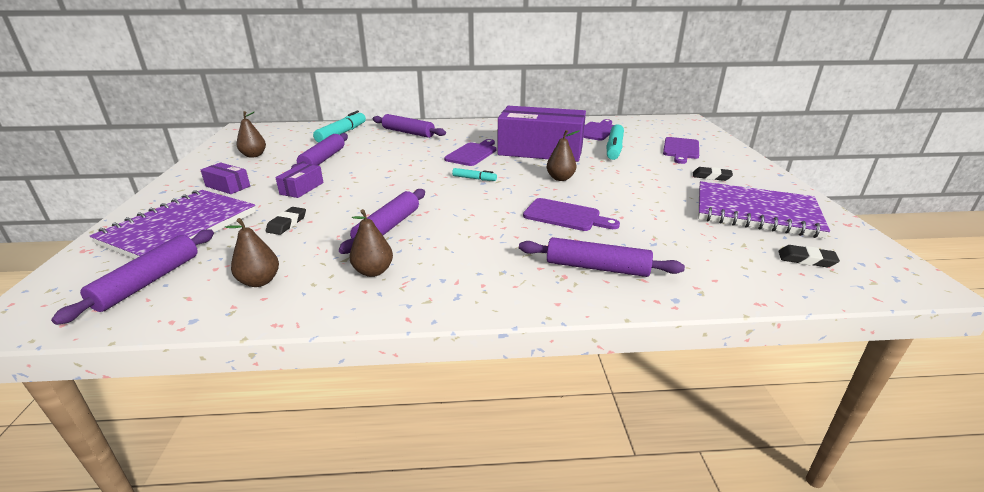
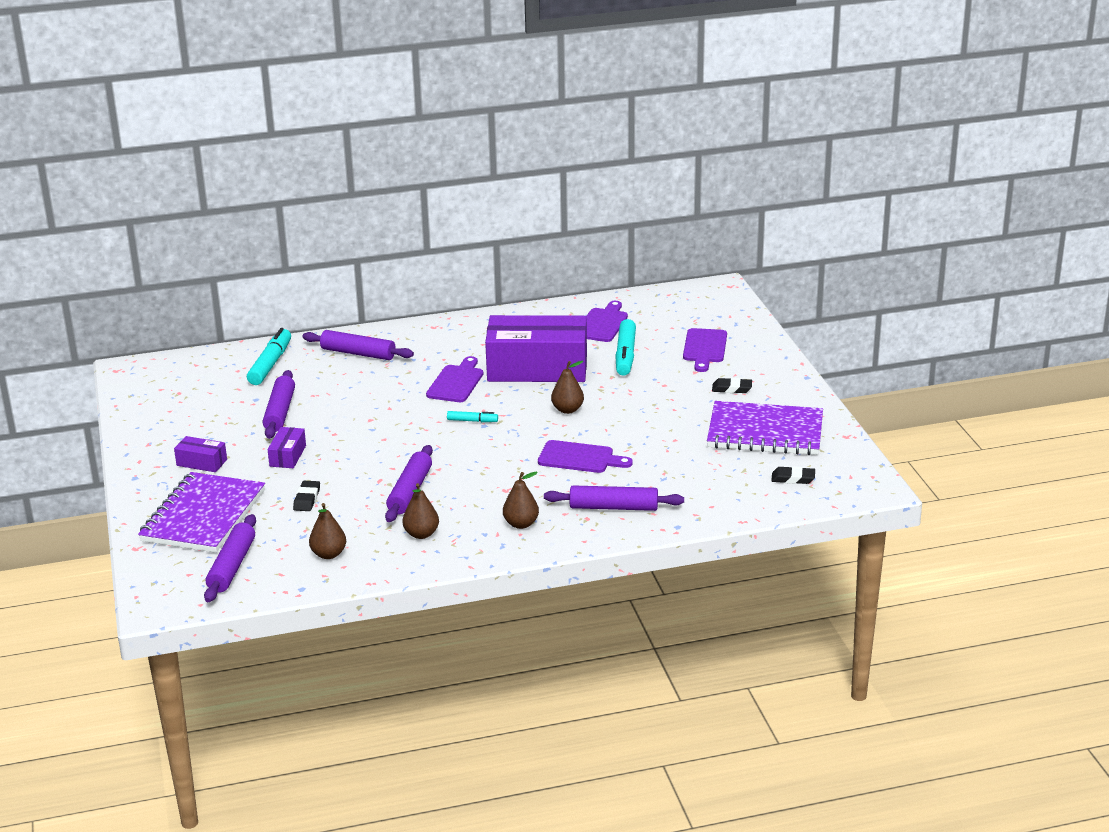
camera: 10 degrees left, 0 degrees up
brown pear [236,111,266,158] -> brown pear moved to [503,472,539,529]

